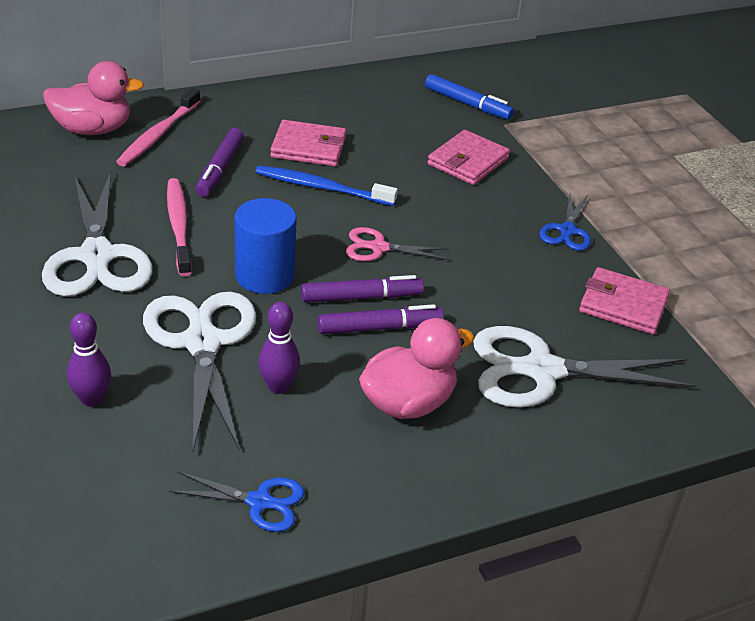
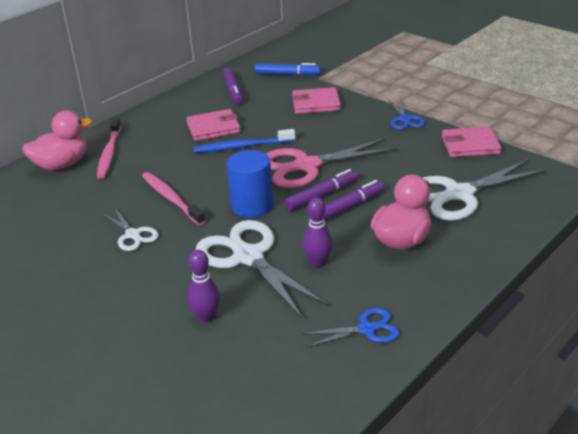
camera: 20 degrees left, 5 degrees down
white scissors [42,171,153,297] -> white scissors [102,208,159,251], size x0.52
purple marker [196,128,244,197] -> purple marker moved to [223,68,243,104]
pink scissors [346,227,450,261] -> pink scissors [266,138,397,188], size x1.91
pink wallet [427,130,510,185] -> pink wallet turned 75 degrees clockwise [292,87,341,114]

